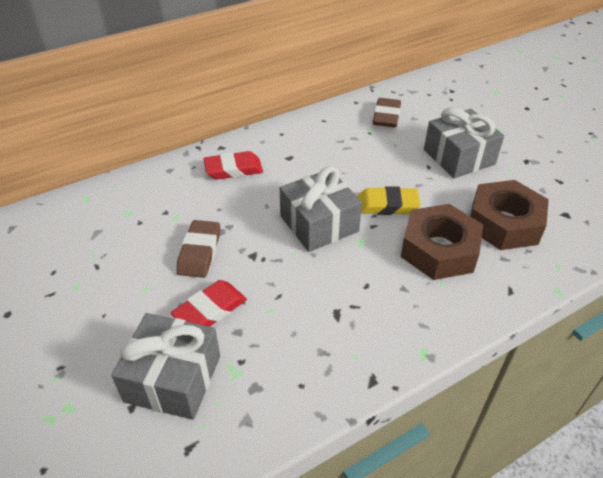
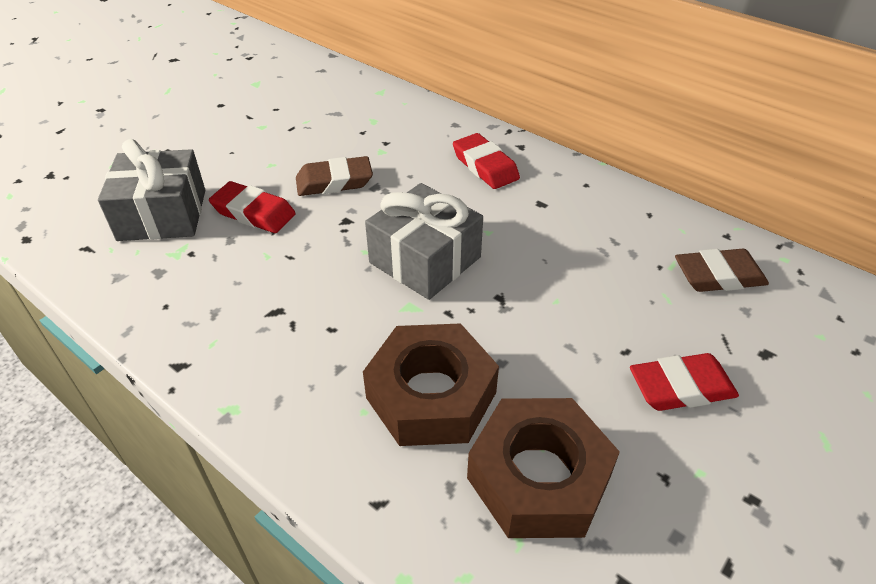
camera: 70 degrees right, 0 degrees up
yellow eraser [357,186,420,215] -> none
grey gift [424,107,504,178] -> red eraser [630,353,739,411]

